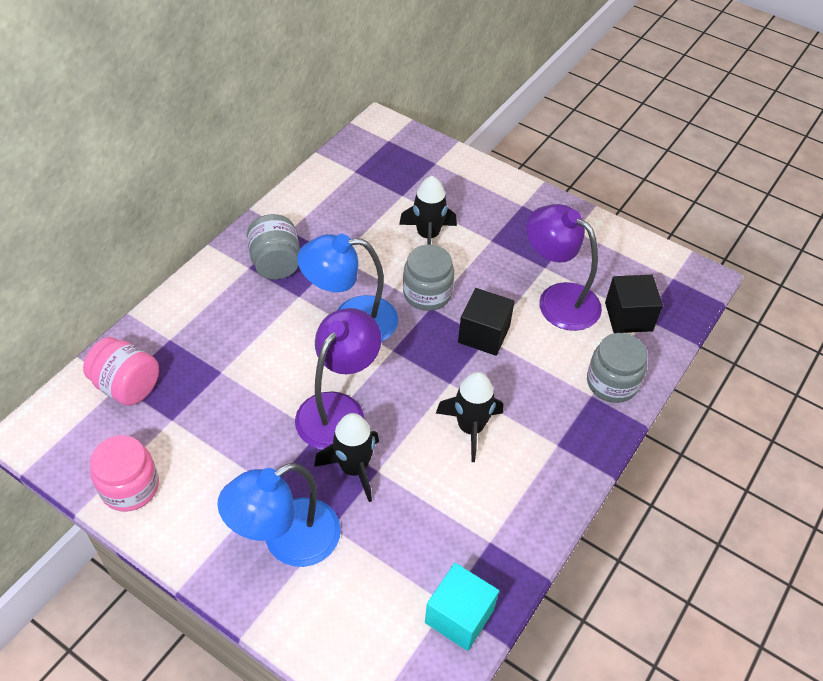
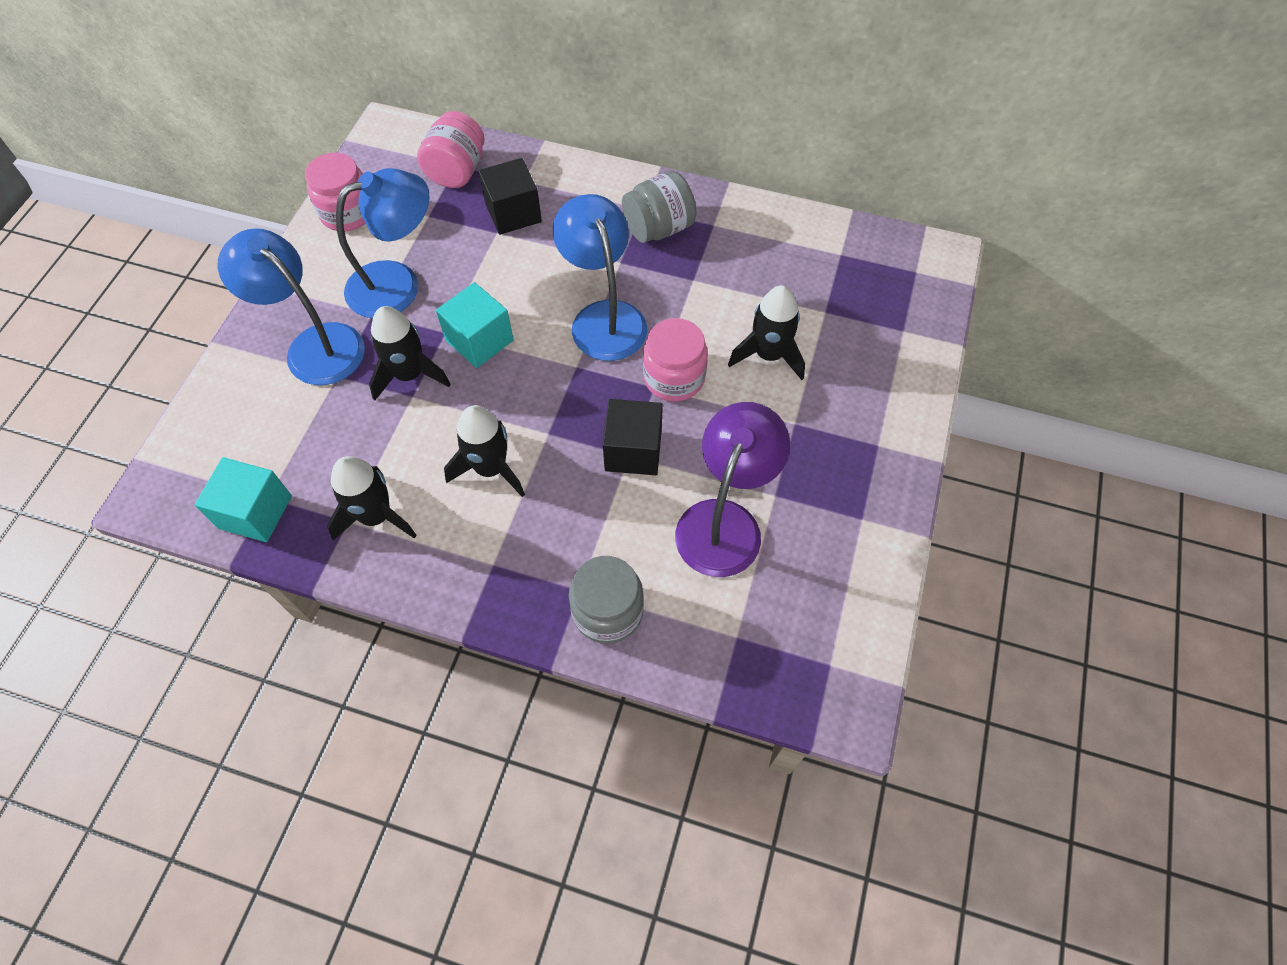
camera: 75 degrees right, 10 degrees up
purple lamp [295,308,382,450] -> turquoise cube [436,282,514,368]
grey jar [403,244,454,311] -> pink jar [643,318,708,402]
black cube [605,275,663,333] -> black cube moved to [479,158,542,235]
none -> black rocket [327,456,417,541]
none -> blue lamp [336,168,430,318]

